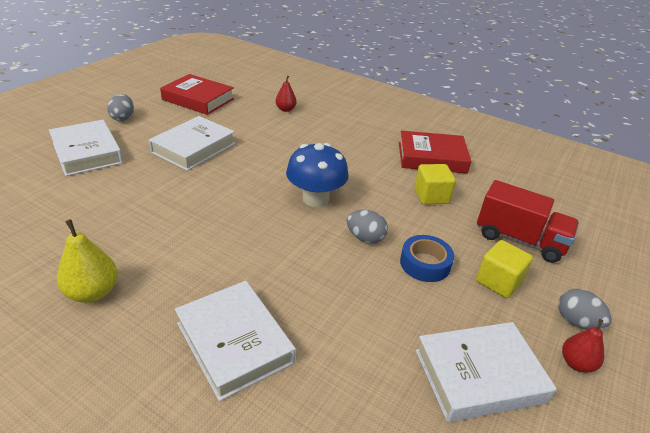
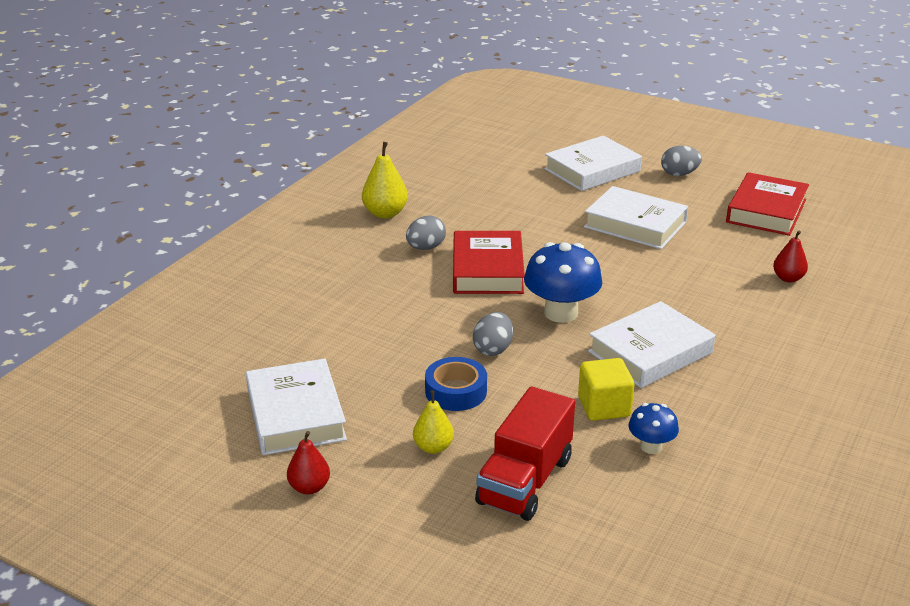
camera: 90 degrees right, 5 degrees down
white book [175,281,296,401] -> white book moved to [588,301,715,388]
red book [399,131,471,174] -> red book moved to [453,231,525,294]
yellow cube [476,240,533,298] -> yellow pear [413,391,454,454]
grey egg [558,289,612,330] -> grey egg moved to [406,216,446,250]
none -> blue mushroom [628,403,679,454]

